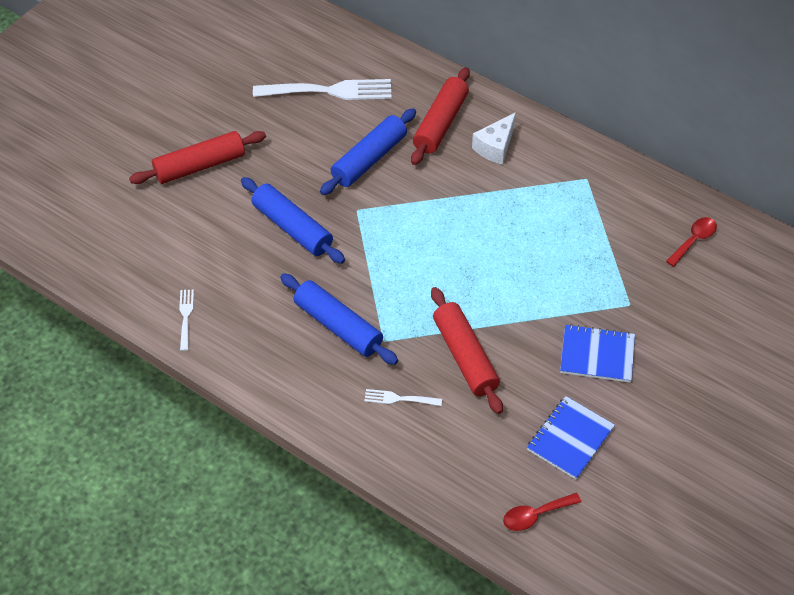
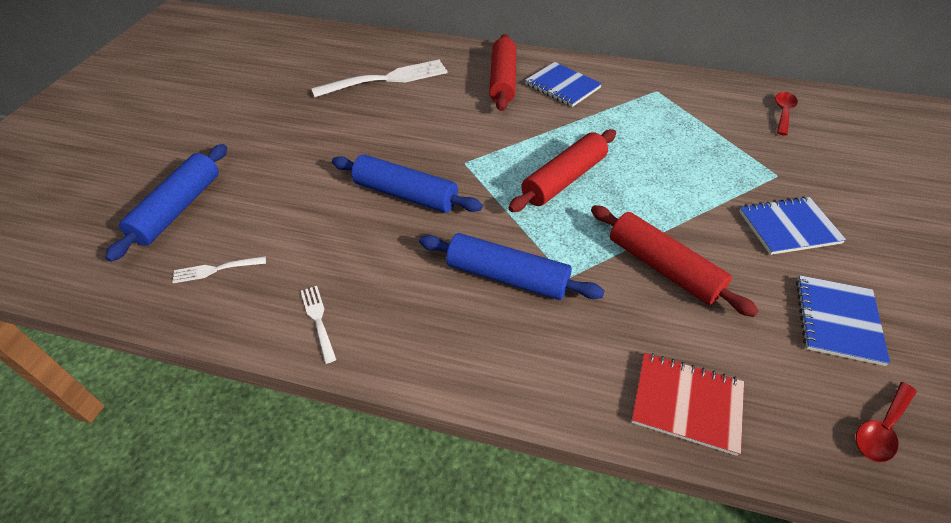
camera: 20 degrees left, 5 degrees down
red rolling pin [129,131,266,184] -> red rolling pin moved to [509,129,616,212]
blue rolling pin [320,108,416,195] -> blue rolling pin moved to [105,144,227,262]
white fork [364,389,442,406] -> white fork moved to [172,256,266,283]
white cheese [472,112,516,165] -> blue notebook [525,62,602,107]
none -> red notebook [631,353,744,456]

